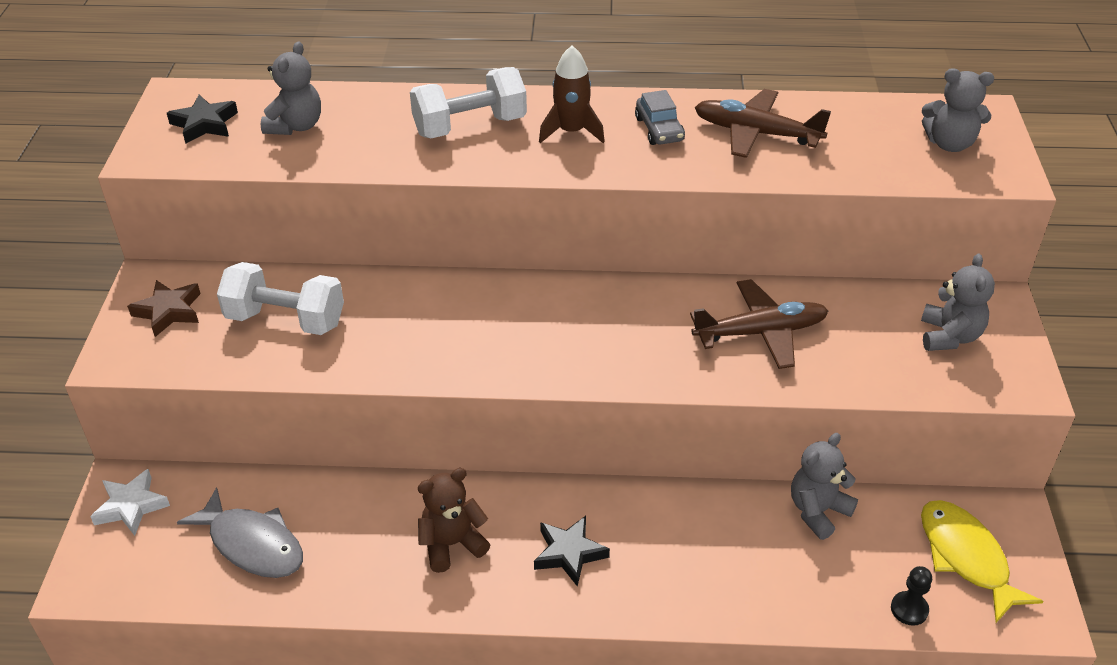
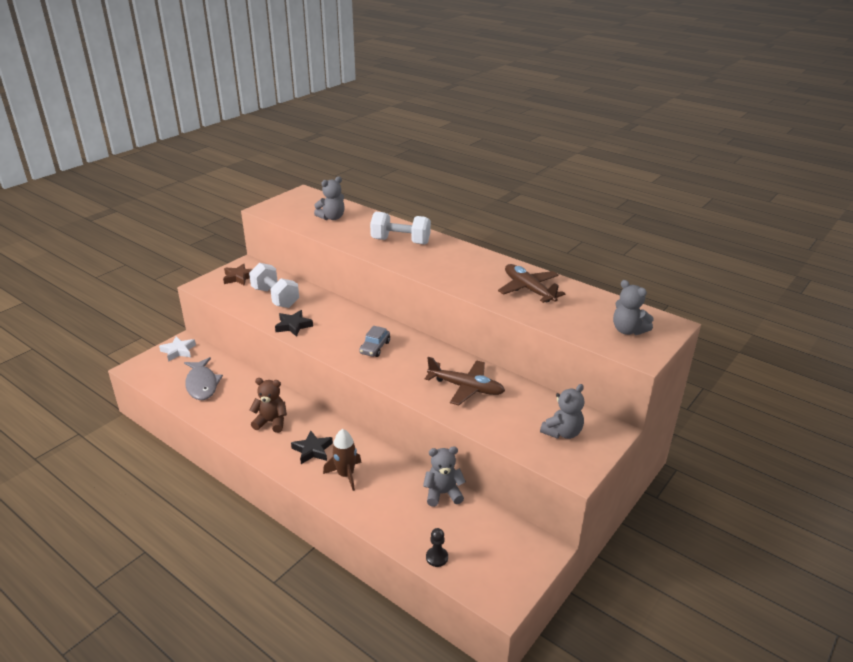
camera: 35 degrees right, 10 degrees down
black star [167,95,238,143] -> black star moved to [275,310,313,337]
brown rocket [539,46,605,143] -> brown rocket moved to [323,429,362,491]
grey car [635,90,685,145] -> grey car moved to [359,326,390,357]
yellow fish [921,500,1043,623] -> none

